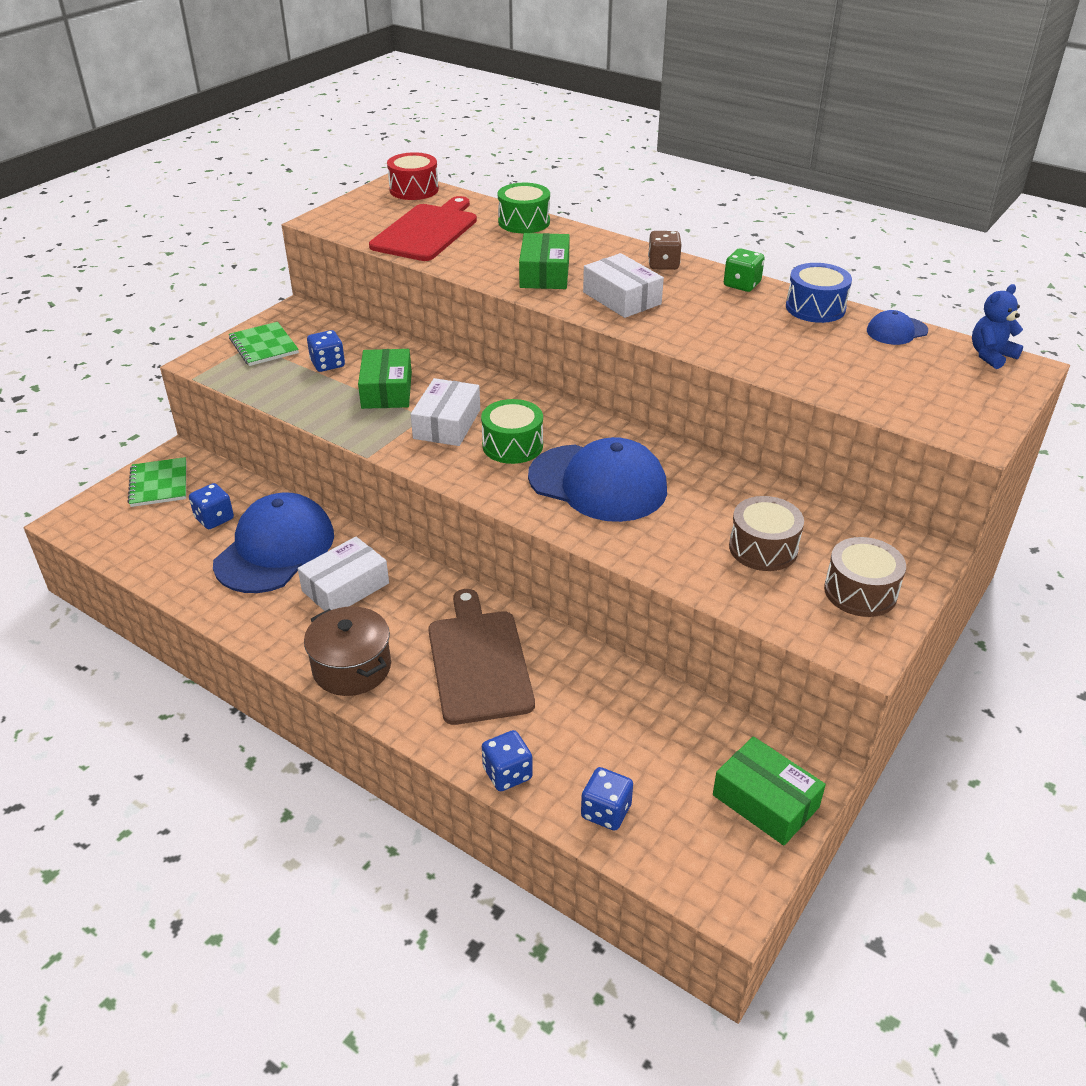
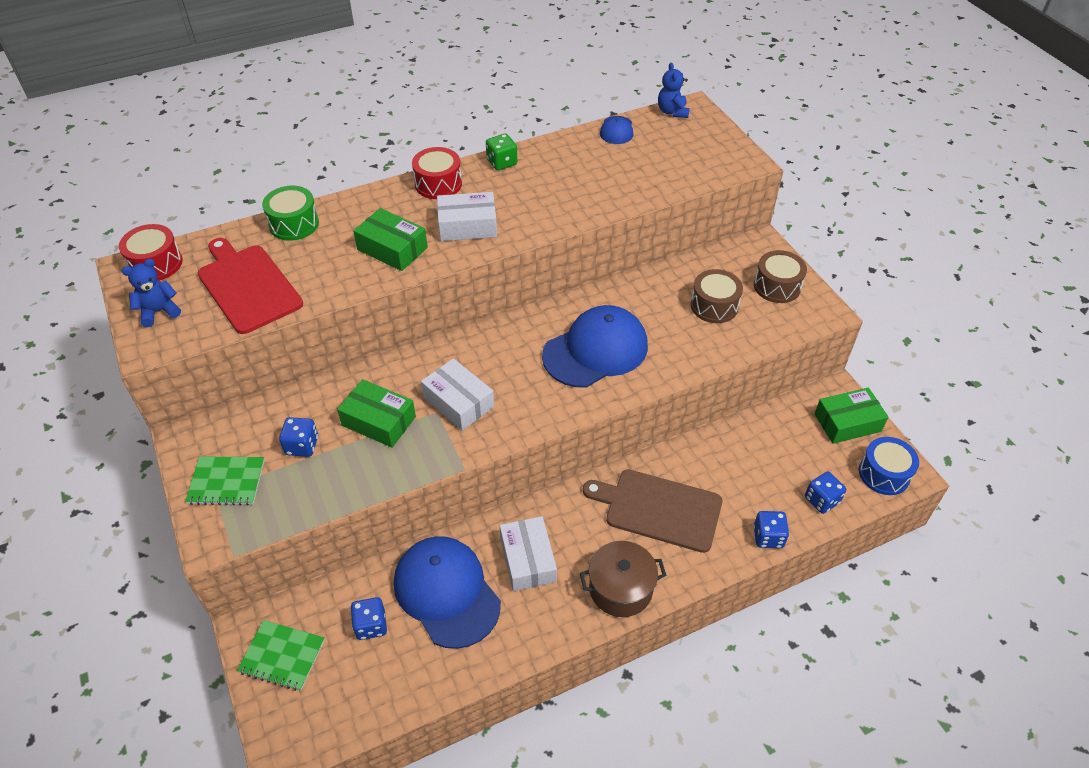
camera: 60 degrees left, 10 degrees up
green drum [481,399,543,464] -> none
brown dice [648,231,681,270] -> red drum [412,147,462,199]
blue drum [786,263,852,323] -> blue drum moved to [859,437,919,495]
none -> blue teddy bear [122,259,181,327]

